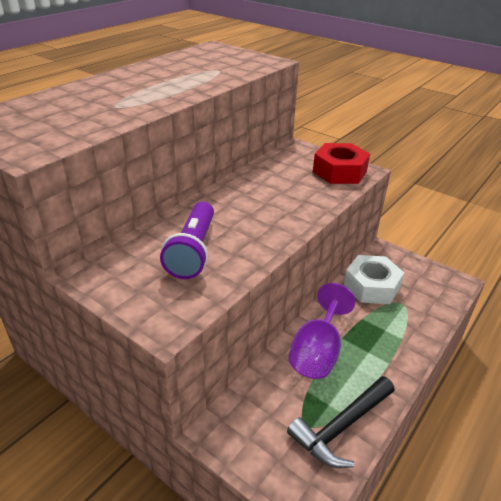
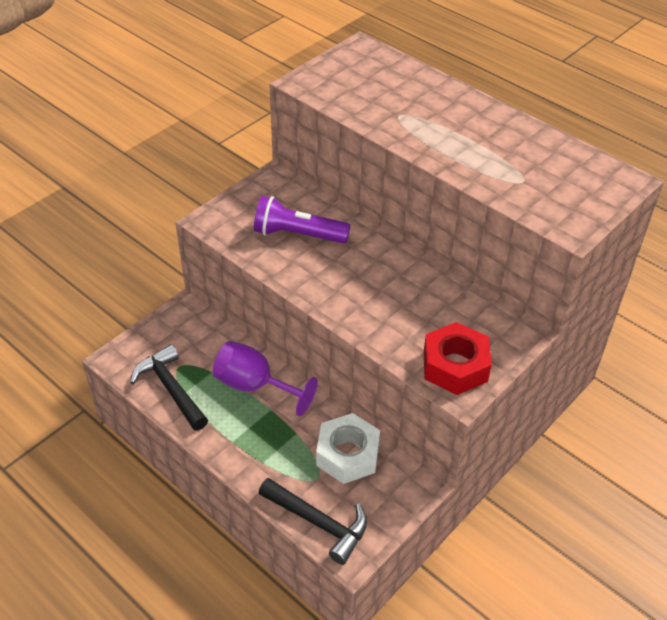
camera: 95 degrees right, 10 degrees up
none -> black hammer [259,478,367,565]

